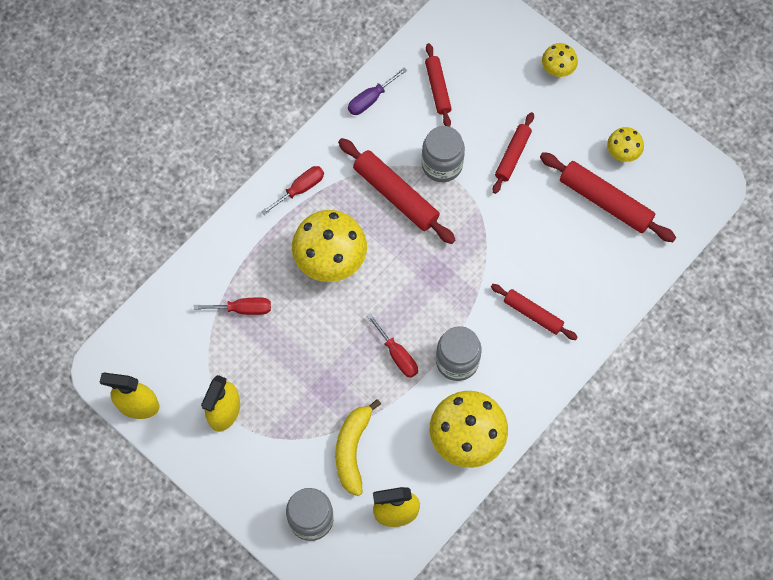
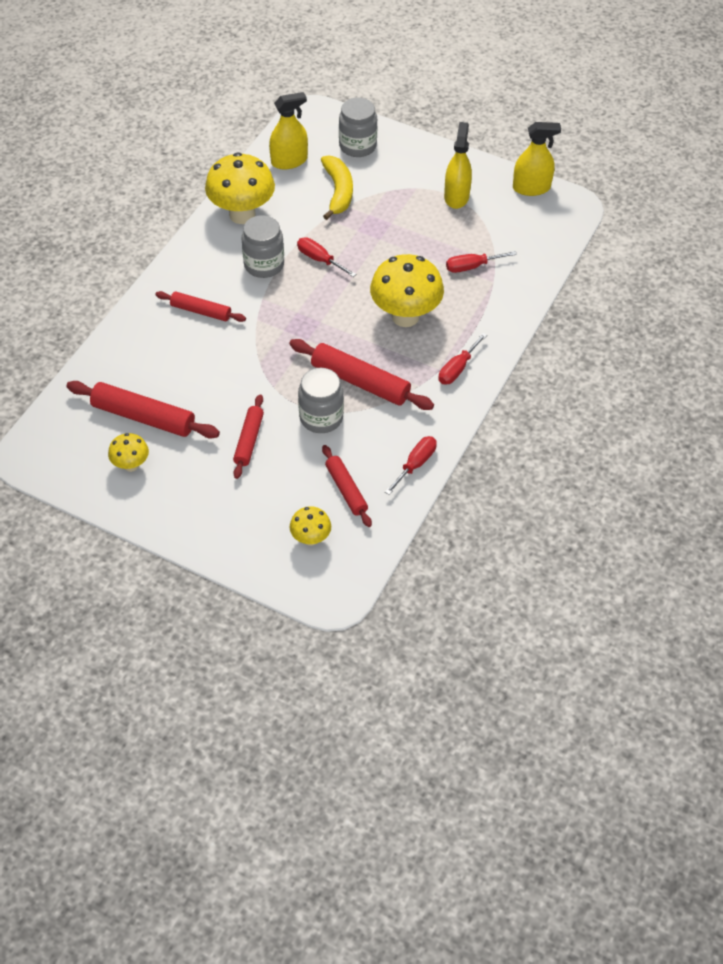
camera: 165 degrees right, 15 degrees down
purple screwdriver [348,68,407,115] -> red screwdriver [385,436,437,495]
yellow mushroom [542,43,578,77] -> yellow mushroom moved to [290,506,331,546]

